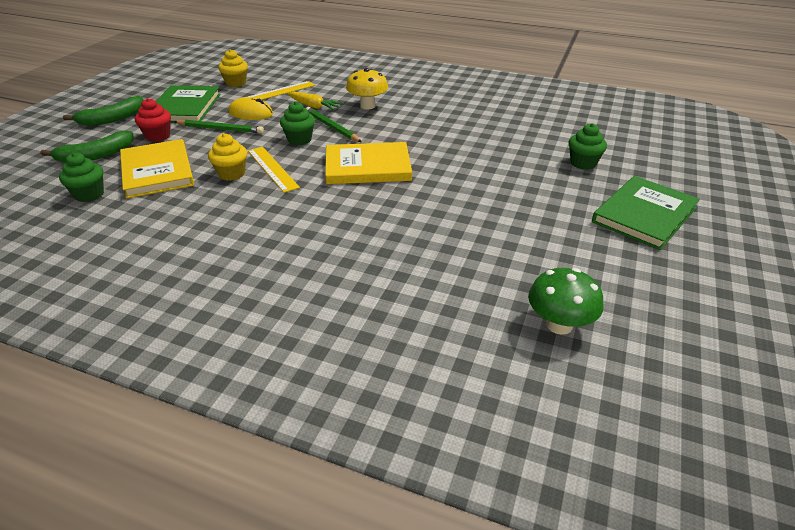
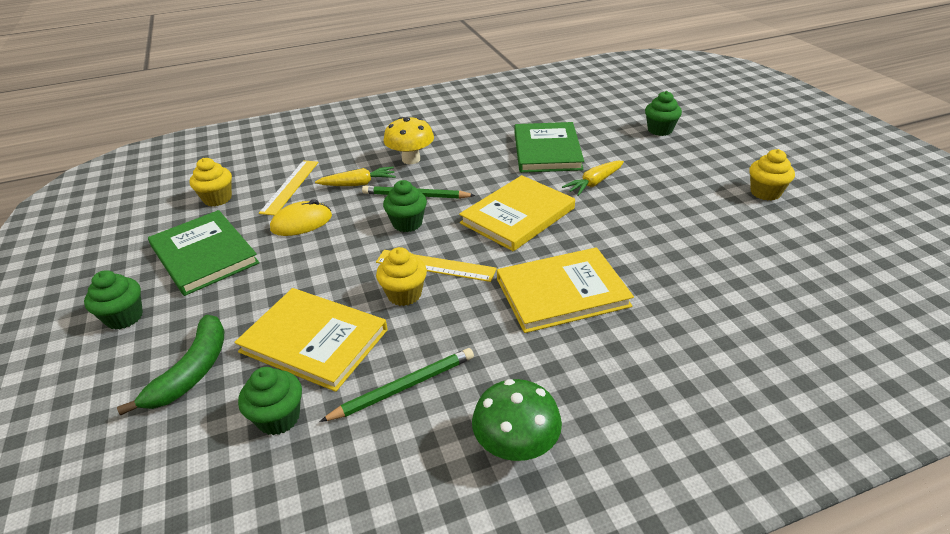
camera: 40 degrees left, 0 degrees up
green banana [63,96,143,126] -> green cupcake [84,270,143,330]
red cupcake [135,98,171,142] -> none
green pencil [175,120,264,134] -> green pencil moved to [319,348,474,422]
green mushroom [528,268,603,335] -> green mushroom moved to [472,379,562,461]
green book [592,176,700,250] -> green book moved to [514,122,584,173]
none -> yellow book [497,247,634,333]
none -> yellow carrot [562,161,624,196]
none -> yellow cupcake [749,149,795,201]

